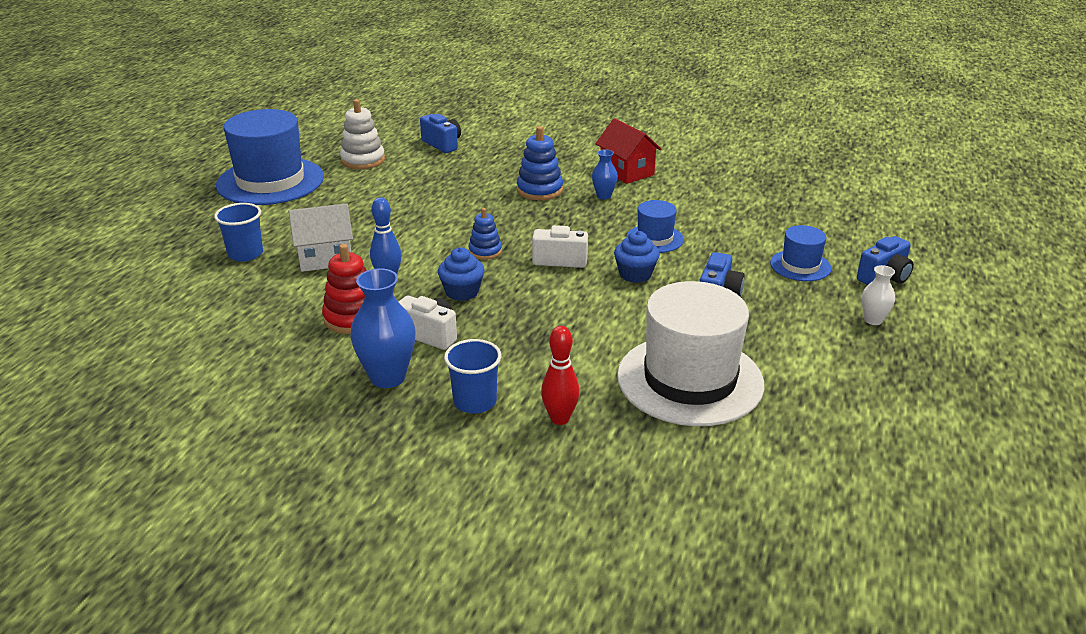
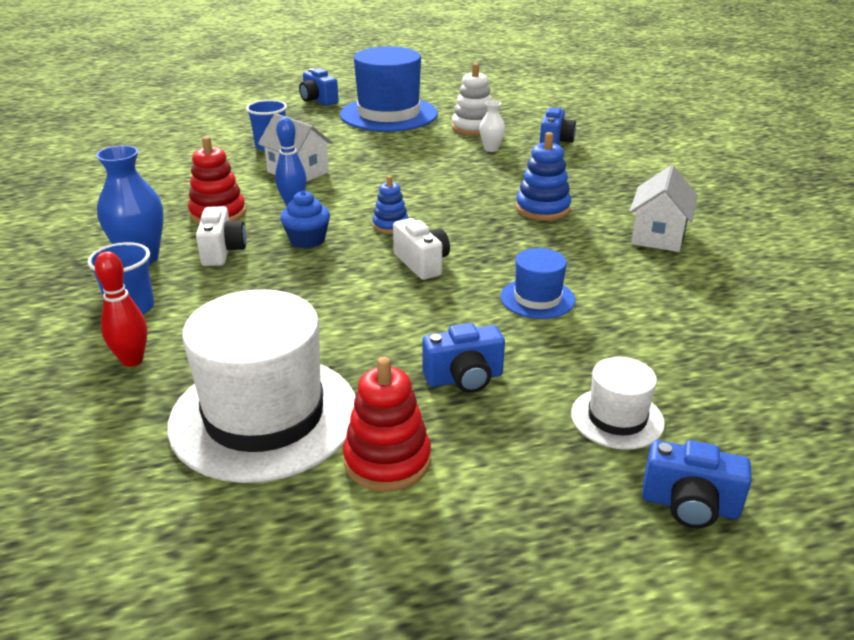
camera: 55 degrees right, 0 degrees up
blue vase [592,149,618,200] -> none
red house [595,118,661,184] -> white house [629,165,698,252]
blue cupcake [614,231,660,283] -> none
blue hat [770,225,831,281] -> white hat [571,357,665,450]
white vase [862,265,895,325] -> white vase moved to [479,101,505,152]
none -> blue camera [299,68,339,106]
none -> red stacking toy [343,357,431,492]

